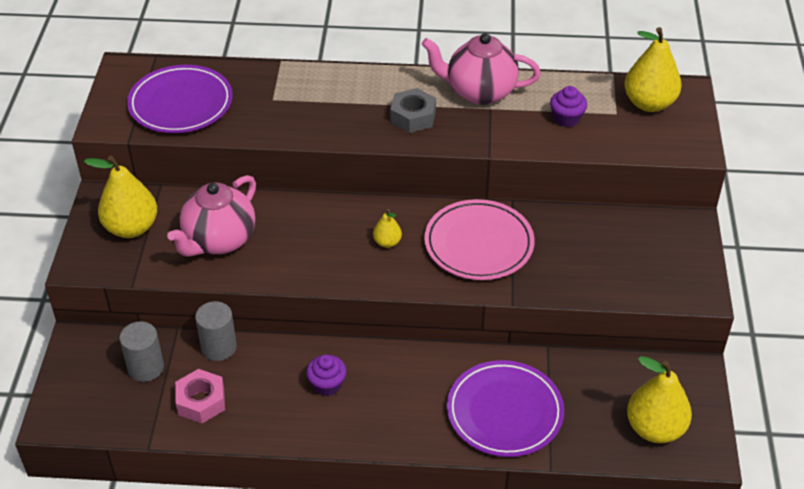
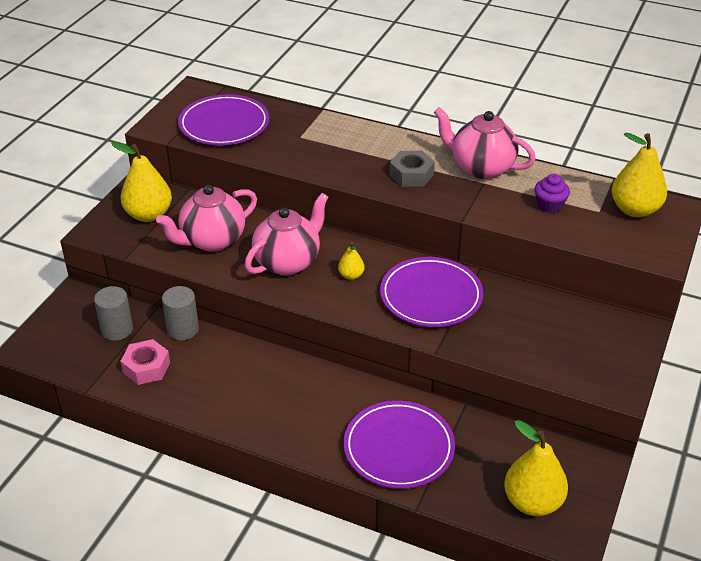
camera: 20 degrees right, 5 degrees down
purple cupcake [306,354,347,396] -> none
pink plate [424,199,535,280] -> purple plate [380,257,483,327]
none -> pink teapot [245,193,328,276]

